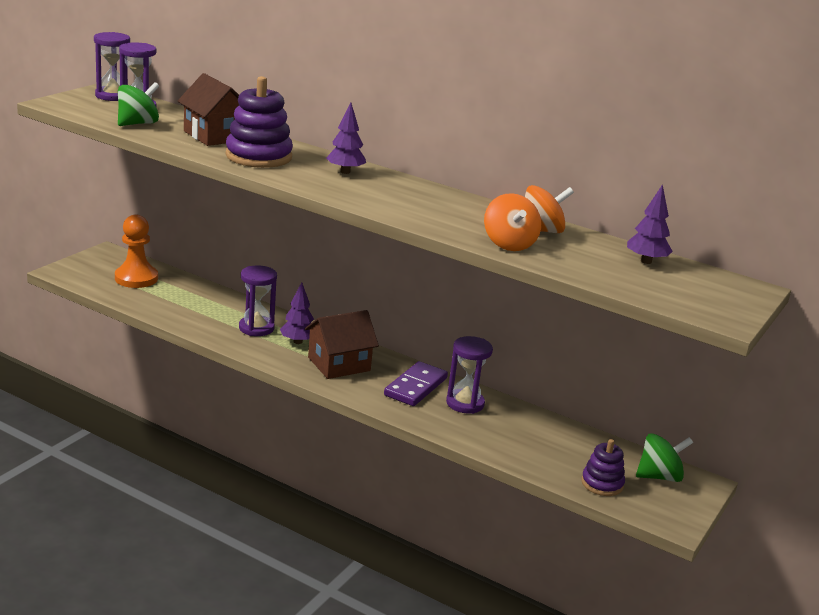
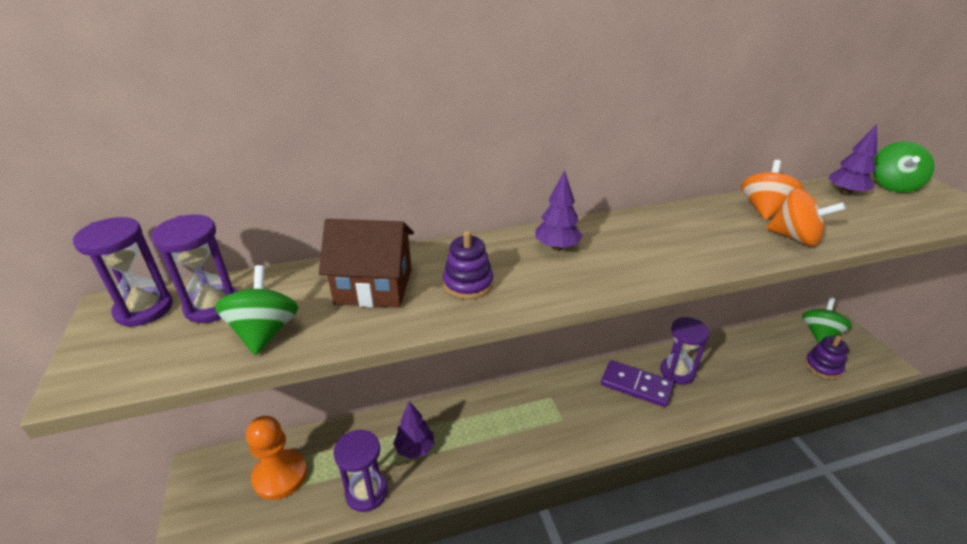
camera: 45 degrees left, 10 degrees up
purple stacking toy [225,76,293,168] -> purple stacking toy [443,231,493,299], size x0.59
purple hourglass [239,265,277,336] -> purple hourglass moved to [333,430,388,512]
purple tree [280,282,314,344] -> purple tree moved to [393,401,434,459]
brown house [305,310,379,379] -> none
purple domino [384,361,448,406] -> purple domino turned 45 degrees counterclockwise [601,360,674,407]
none -> green spinning top [873,141,935,193]

